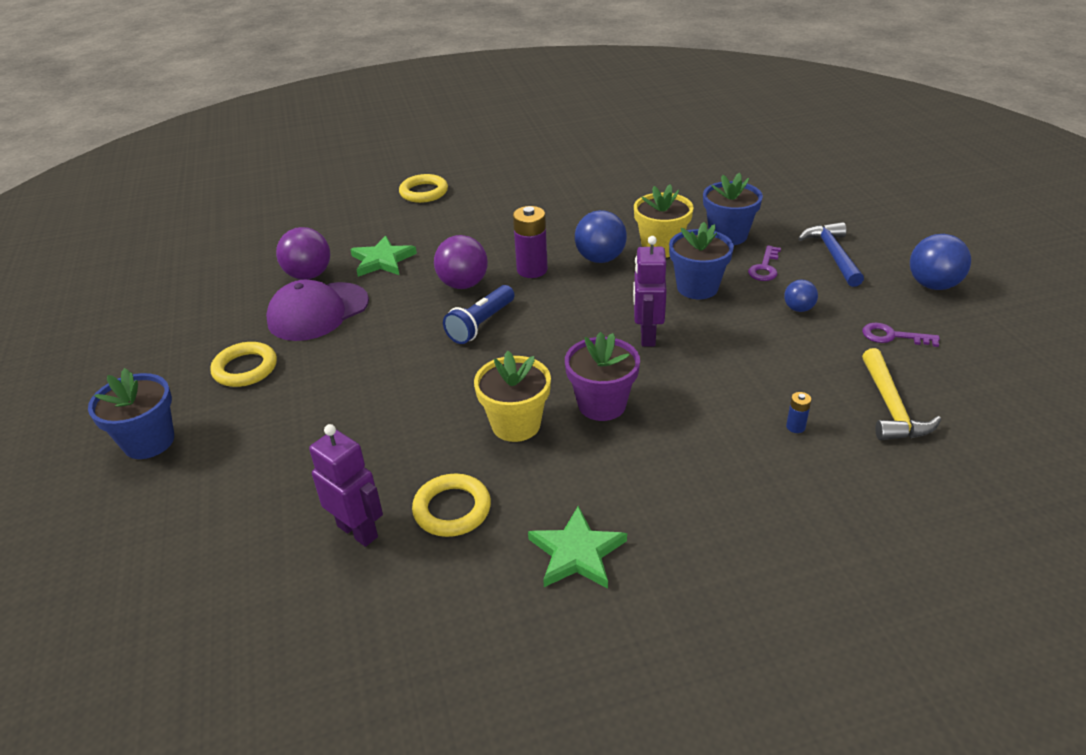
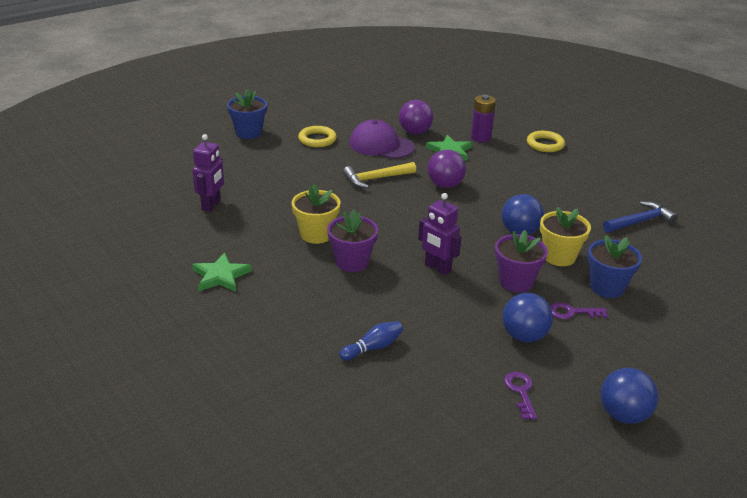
camera: 65 degrees right, 5 degrees down
yellow ring [412,474,491,537] -> none
blue flashlight [443,285,515,344] -> none
purple battery [513,206,548,278] -> purple battery moved to [471,95,496,142]
purple robot [633,236,667,346] -> purple robot turned 120 degrees counterclockwise [418,193,462,275]
blue flower pot [669,222,734,299] -> purple flower pot [495,230,548,292]
blue ball [784,280,818,312] -> blue ball [503,293,553,343], size x1.76
blue battery [786,392,812,433] -> blue bowling pin [339,321,403,361]
blue hammer [798,222,864,287] -> blue hammer moved to [603,201,678,233]
yellow hammer [862,348,941,440] -> yellow hammer moved to [343,162,416,188]

